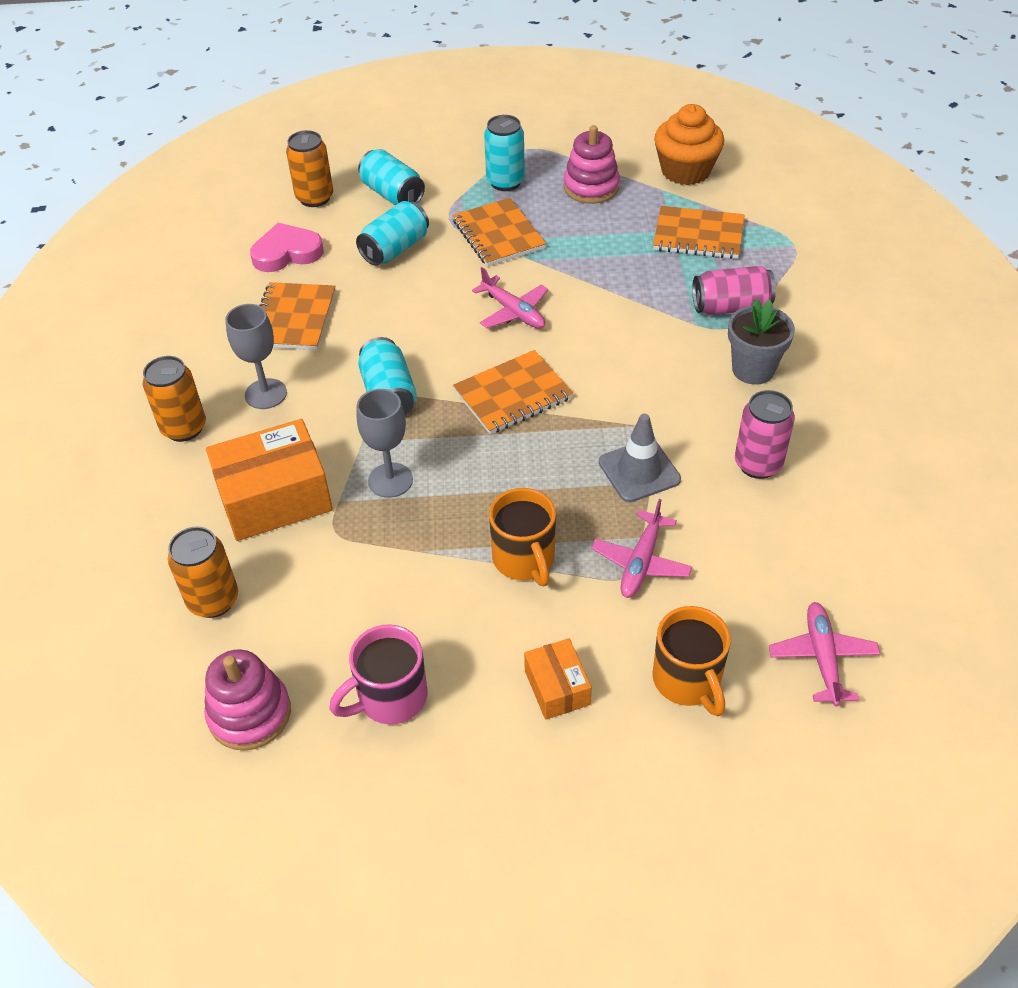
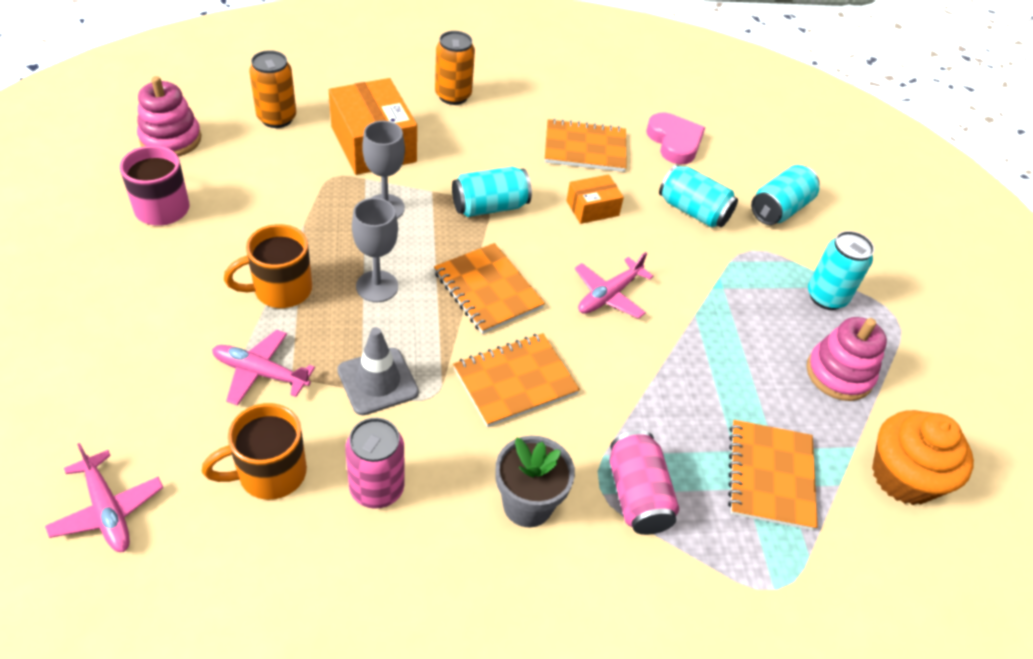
camera: 80 degrees right, 0 degrees up
grey goblet [225,304,287,409] -> grey goblet moved to [352,198,398,302]
orange can [286,130,333,207] -> none
orange notebook [453,198,546,266] -> orange notebook moved to [453,333,580,427]
orange box [524,638,592,720] -> orange box moved to [566,174,624,224]
orange mug [652,606,731,716] -> orange mug moved to [202,403,307,500]
pink plane [769,602,880,707] -> pink plane turned 60 degrees clockwise [45,443,163,552]

